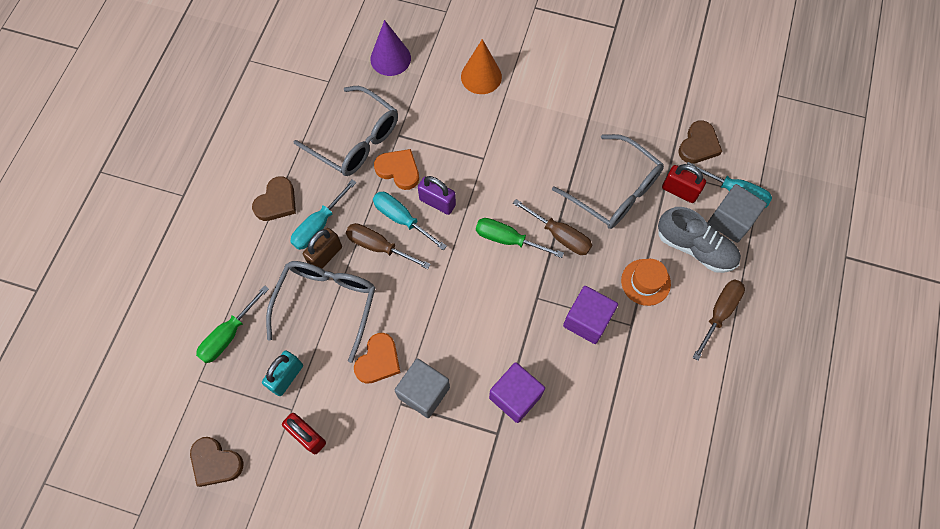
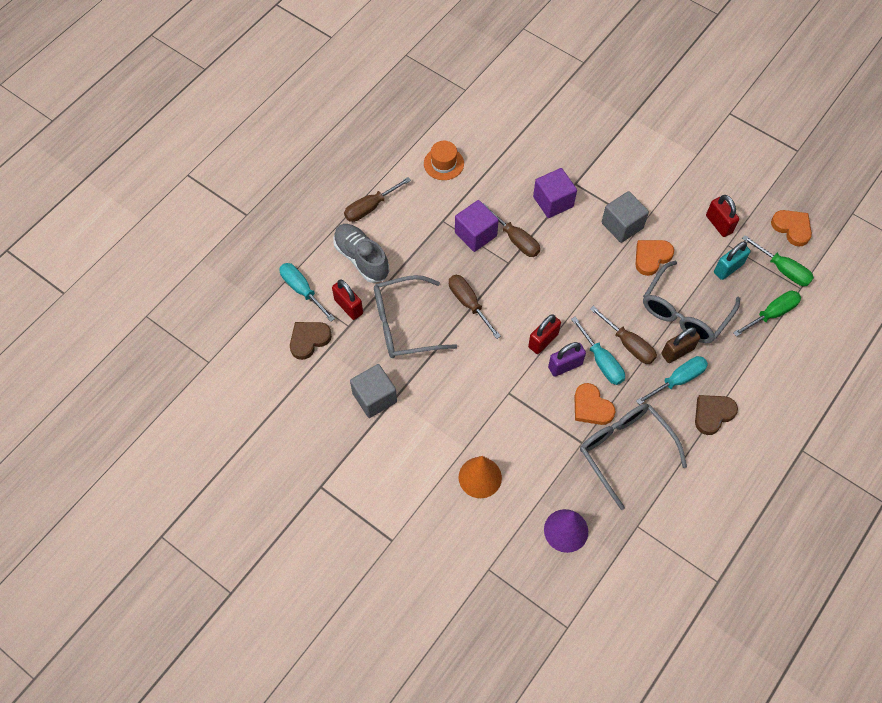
camera: 160 degrees left, 5 degrees down
brown heart [190,437,244,487] -> orange heart [771,210,812,247]
purple padlock [418,176,456,215] -> purple padlock turned 75 degrees counterclockwise [548,342,586,377]
green screwdriver [476,218,564,258] -> green screwdriver moved to [742,235,814,286]
grey glasses [552,134,664,229] -> grey glasses turned 75 degrees counterclockwise [374,275,458,358]
orange hat [621,259,671,306] -> orange hat moved to [424,141,464,180]
grey cube [708,184,767,243] -> grey cube moved to [350,364,397,418]
none -> brown screwdriver [483,203,540,257]
none -> red padlock [528,314,561,354]

